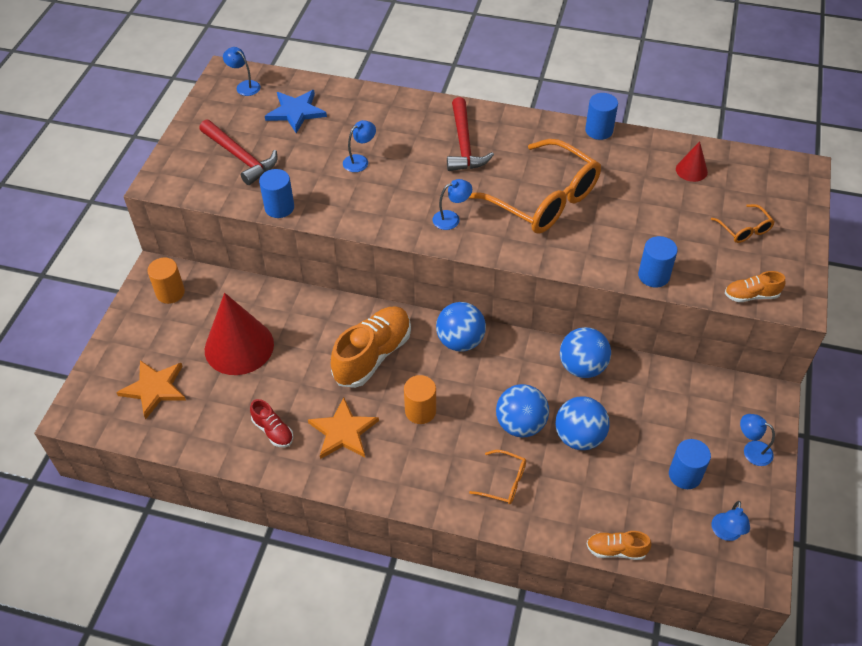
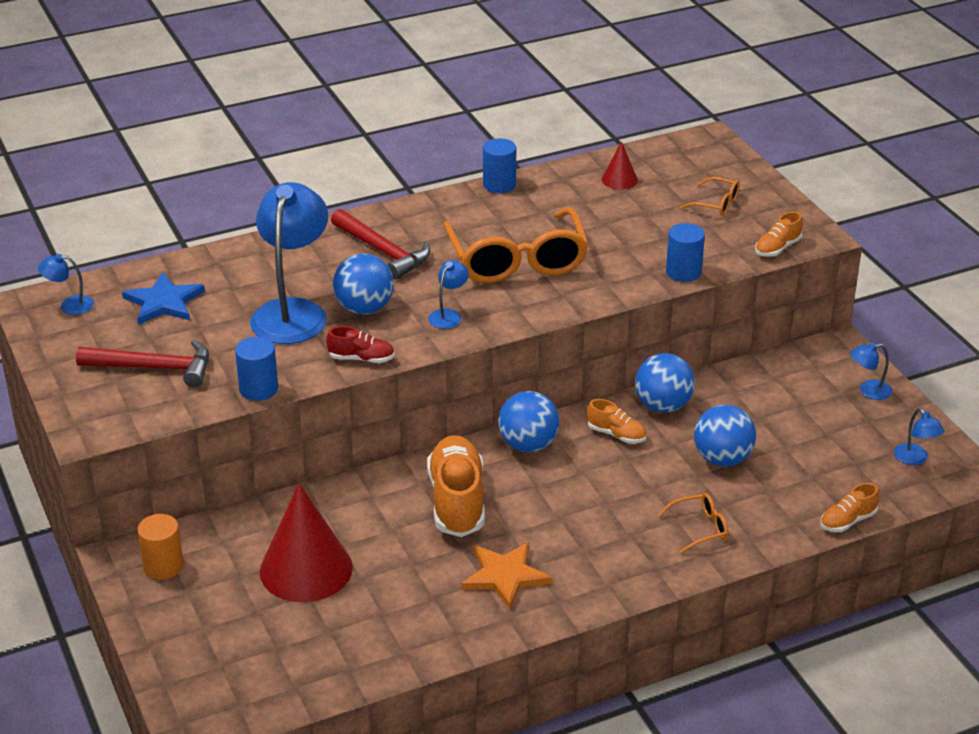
camera: 40 degrees left, 15 degrees down
orange star [116,360,186,419] -> none
red shoe [250,399,293,447] -> red shoe moved to [326,326,395,363]
blue lamp [343,120,376,172] -> blue lamp [250,182,328,344], size x2.30
orange cylinder [404,375,436,424] -> none
orange glasses [468,139,601,234] -> orange glasses turned 75 degrees clockwise [443,207,589,283]
blue ball [496,384,549,438] -> blue ball moved to [333,254,394,314]
blue cylinder [669,439,711,489] -> none
none -> orange shoe [587,399,647,443]

